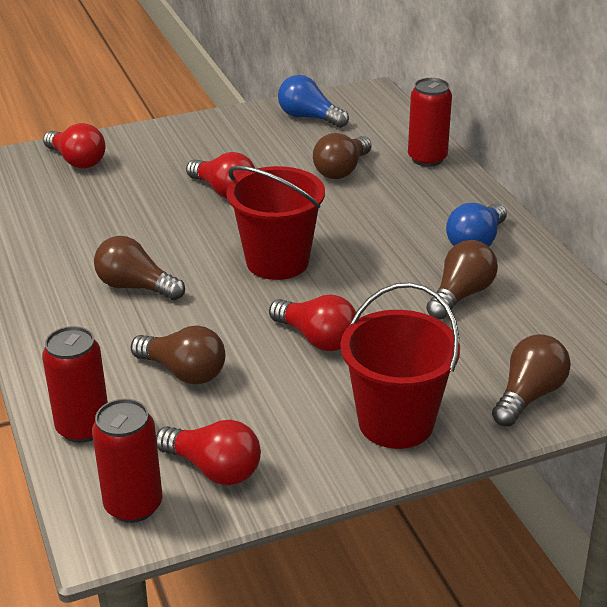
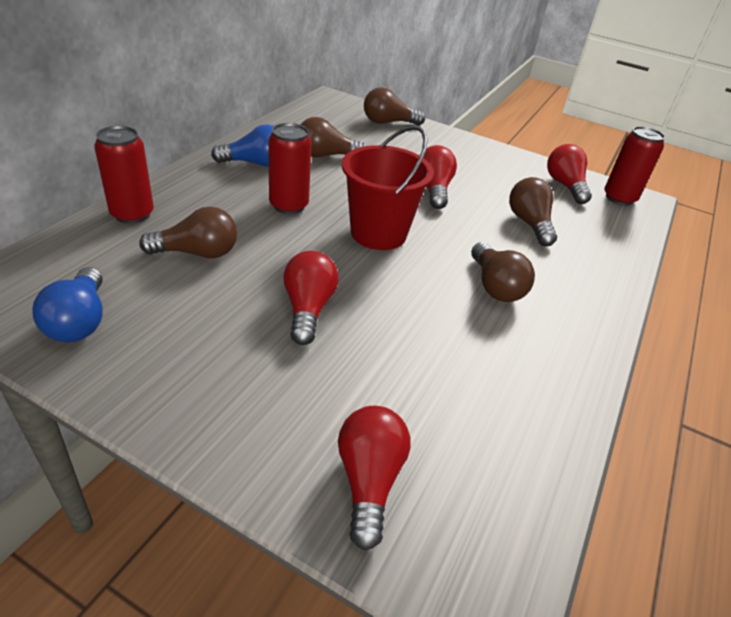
camera: 135 degrees left, 5 degrees up
red can [42,326,108,443] -> red can moved to [268,123,312,214]
red bucket [341,282,460,449] -> none

